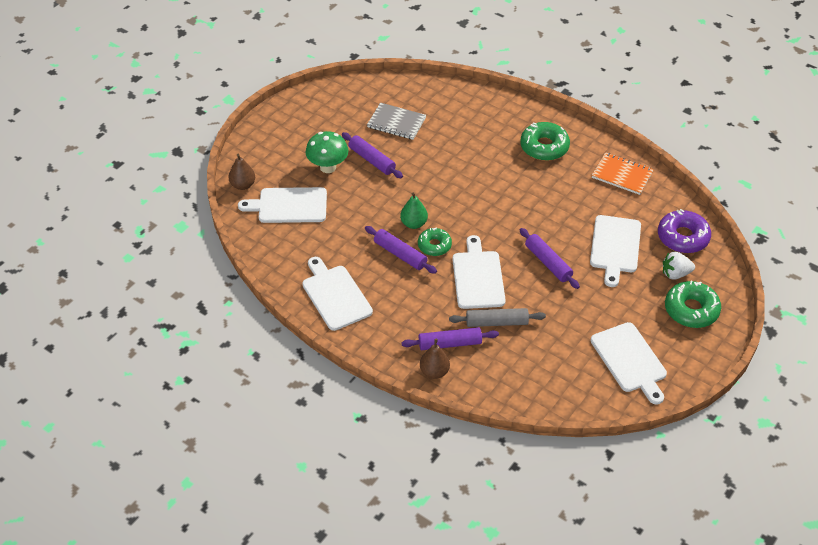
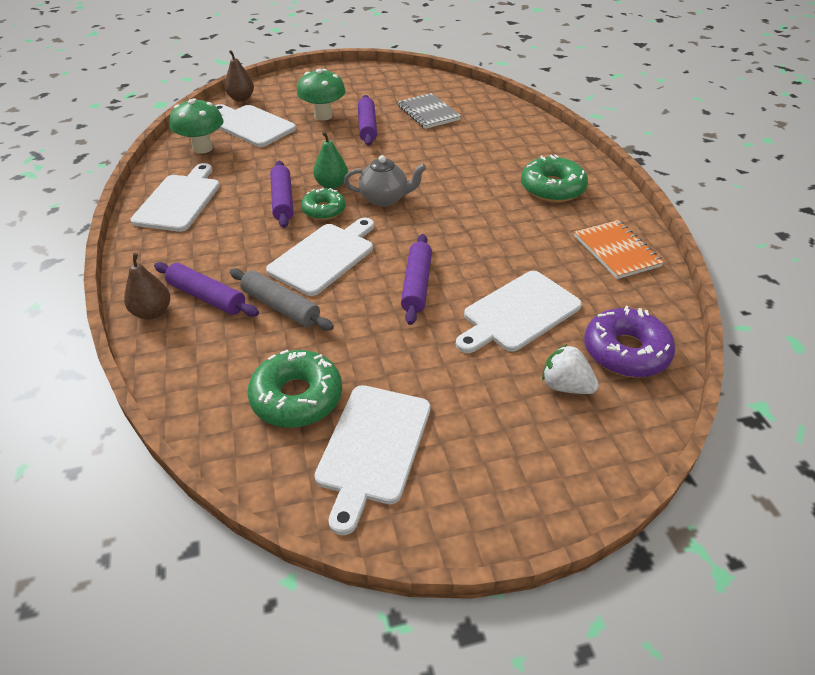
camera: 40 degrees right, 5 degrees down
green donut [665,281,721,328] -> green donut moved to [247,349,342,428]
none -> green mushroom [170,98,223,154]
none -> grey teapot [344,155,427,207]

